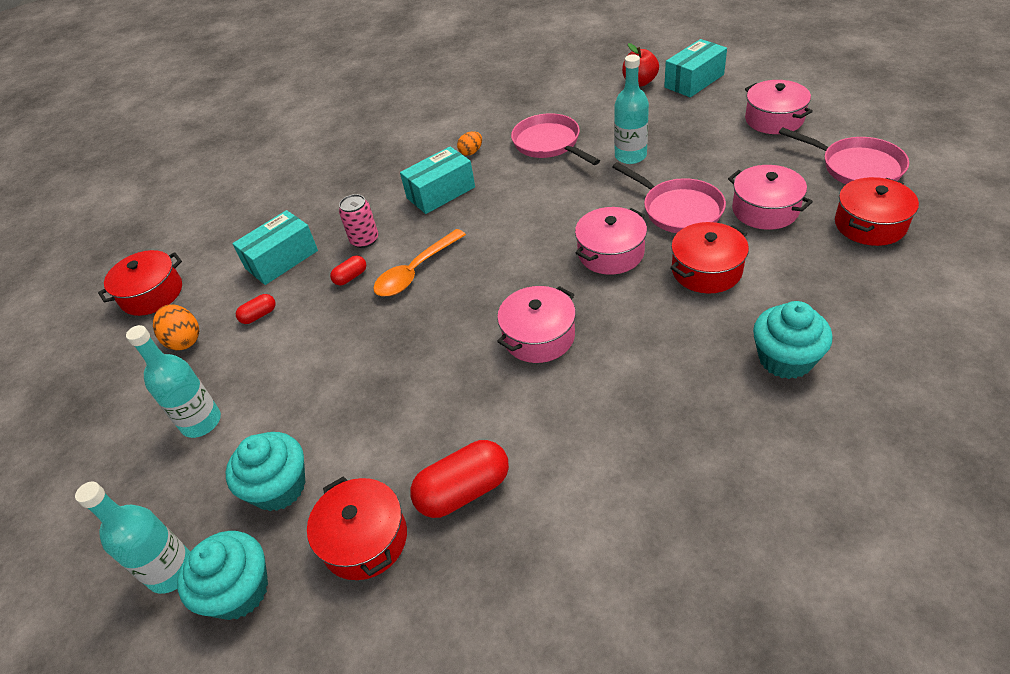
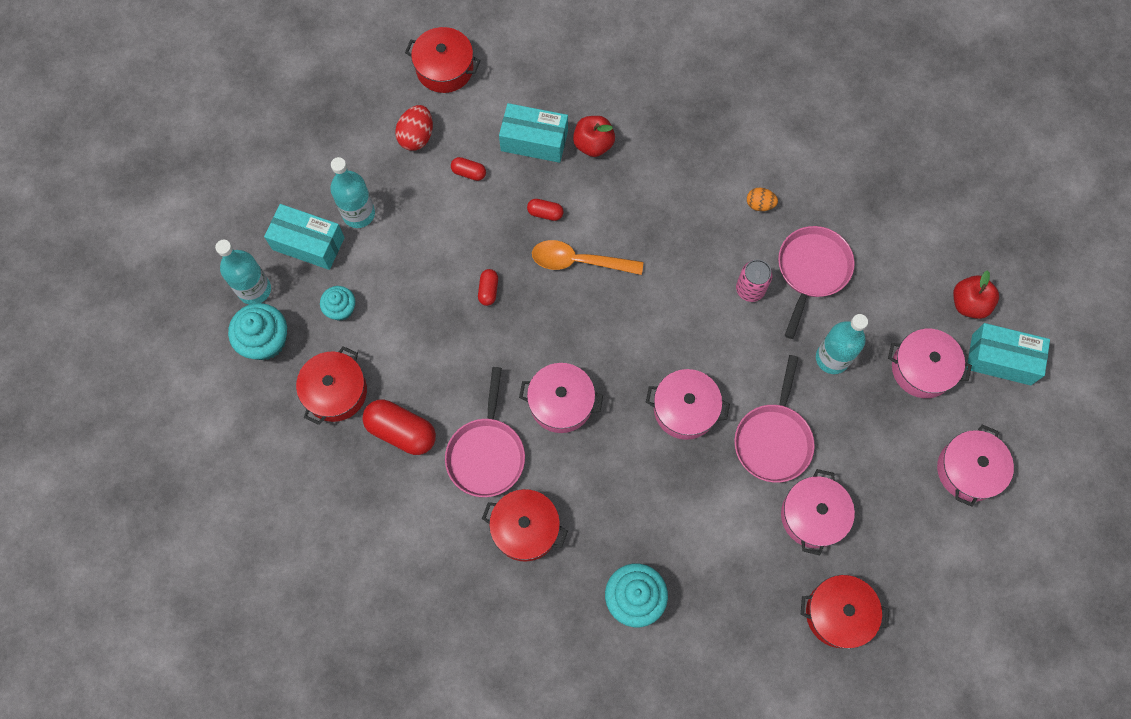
camera: 50 degrees right, 25 degrees up
orange egg [153,304,199,350] -> red egg [395,105,433,151]
turquoise cupcake [225,432,305,511] -> turquoise cupcake [320,286,355,321], size x0.62
pink can [339,194,378,248] -> pink can moved to [736,260,773,302]
turquoise box [400,146,475,214] -> turquoise box moved to [264,204,345,270]
red pot [670,222,749,294] -> red pot moved to [482,489,568,562]
pink pan [779,127,909,184] -> pink pan moved to [445,367,525,497]
none -> red capsule [478,269,498,306]
none -> red apple [573,116,615,157]
none -> pink pot [888,329,972,398]

